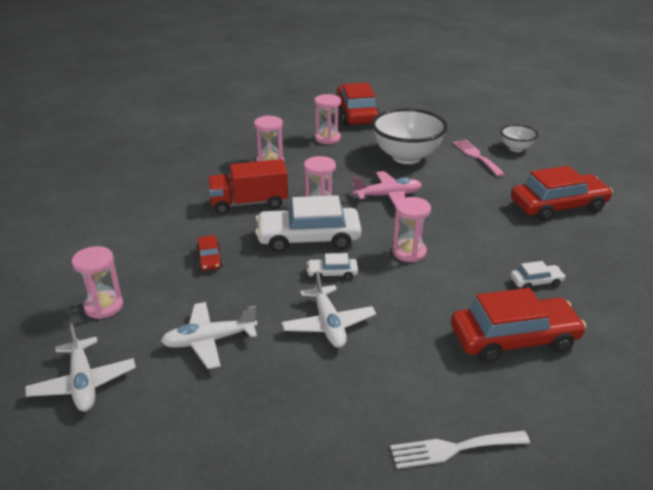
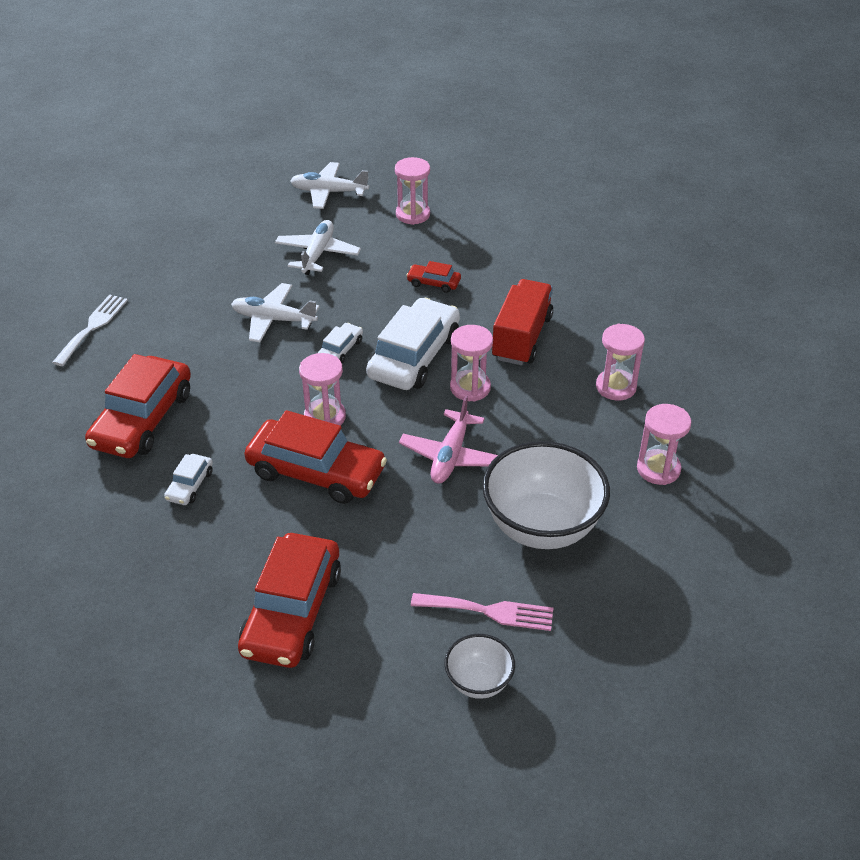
camera: 120 degrees right, 10 degrees up
red car [336,83,380,125] -> red car moved to [244,410,387,504]

